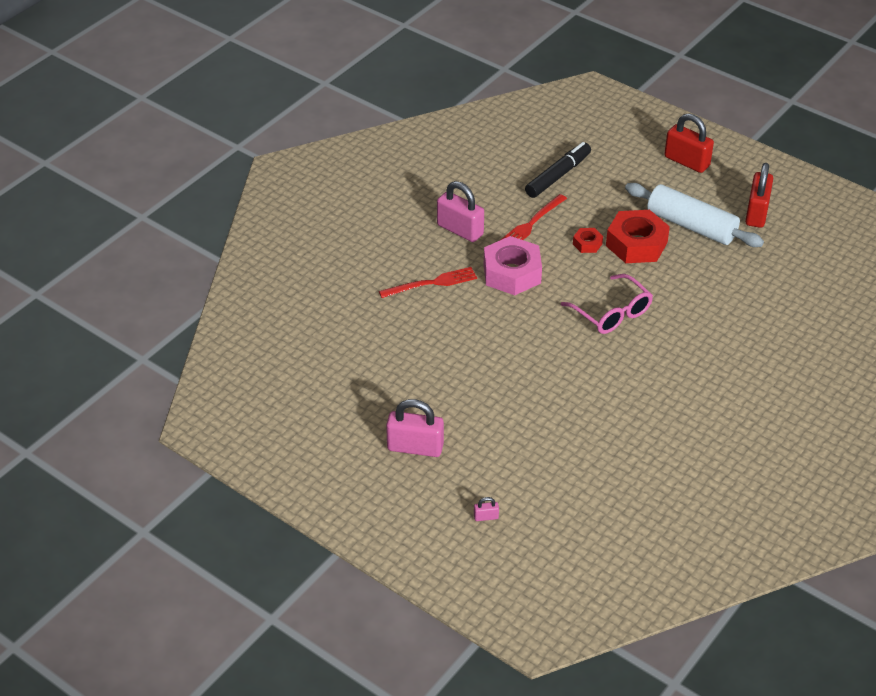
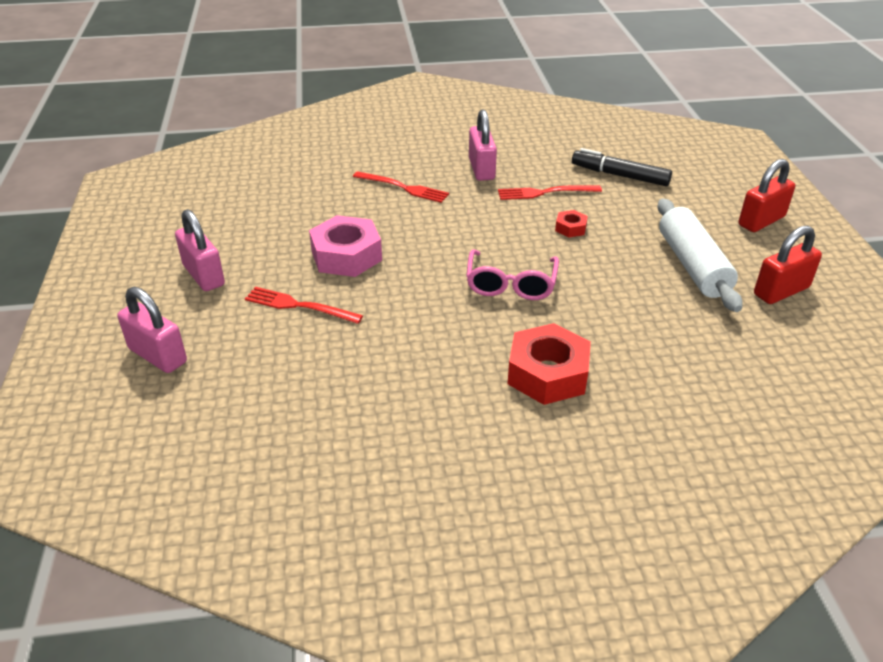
camera: 45 degrees right, 5 degrees down
pink padlock [474,497,499,521] -> pink padlock [117,287,187,373], size x2.35
pink nut [484,236,542,295] -> pink nut moved to [309,215,382,277]
black marker [525,142,591,198] -> black marker turned 150 degrees counterclockwise [572,148,672,186]
red nut [606,210,670,263] -> red nut moved to [508,323,591,405]
red padlock [664,113,714,173] -> red padlock turned 60 degrees clockwise [739,159,795,232]
none -> red fork [245,287,363,324]

